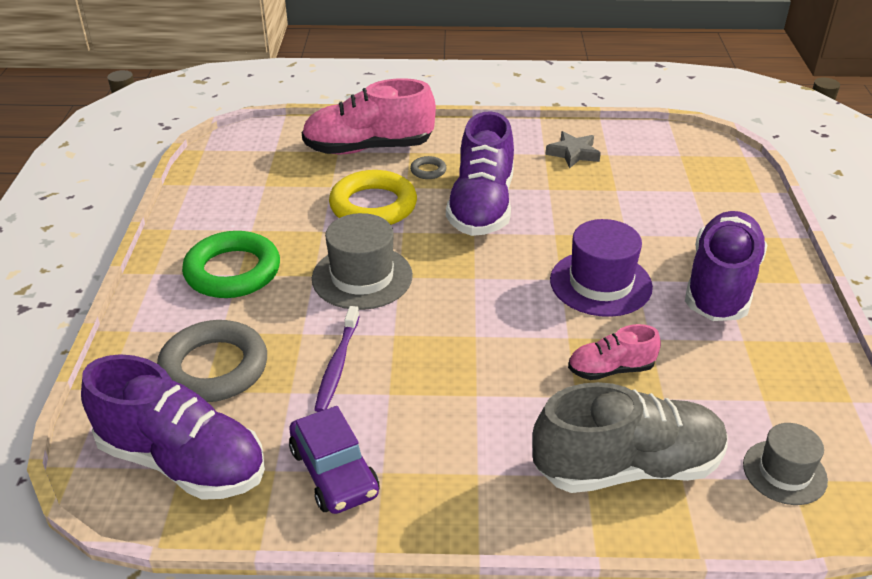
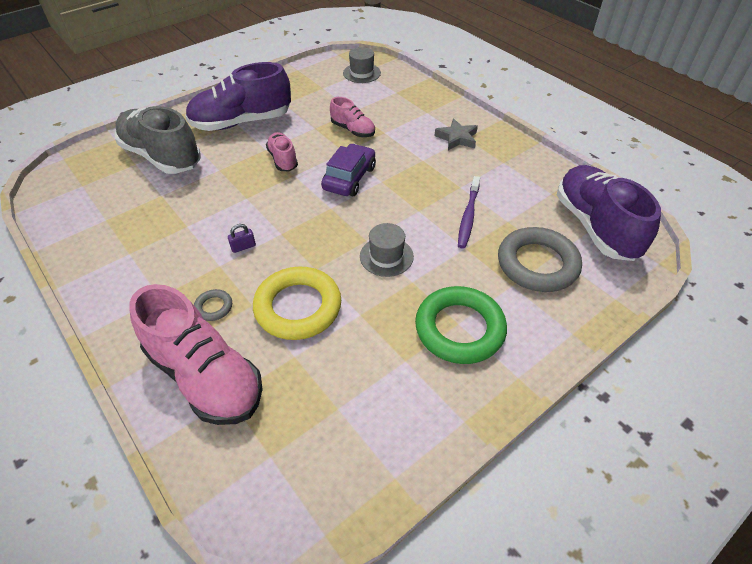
camera: 130 degrees left, 10 degrees up
purple car [289,406,379,514] -> purple car moved to [321,144,376,197]
grey hat [312,213,413,310] -> grey hat [360,223,414,277], size x0.64
purple toothbrush [314,306,360,412] -> purple toothbrush turned 135 degrees clockwise [458,176,480,249]
purple shoe [446,111,514,236] -> purple padlock [228,224,256,253]
grey shoe [532,382,728,493] -> grey shoe moved to [115,106,201,174]
grey star [545,131,601,169] -> grey star moved to [435,118,478,150]
purple hat [550,219,653,317] -> pink shoe [266,132,298,171]

